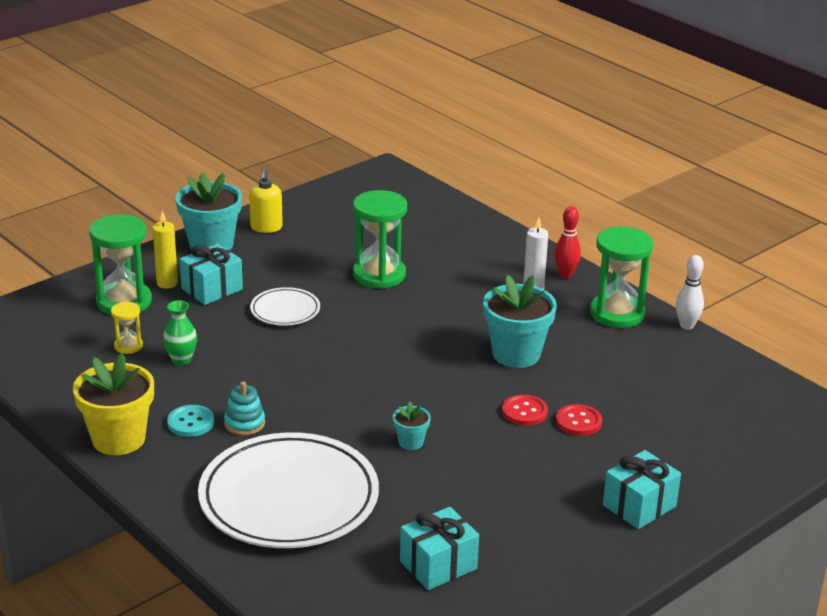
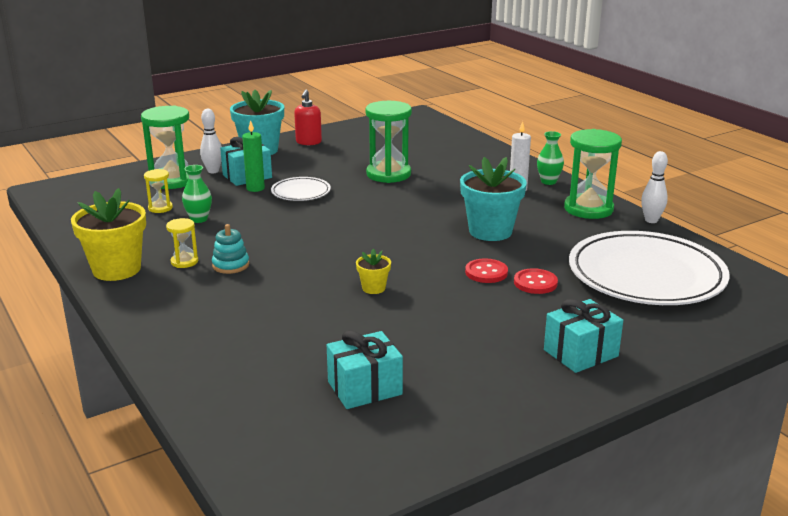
camera: 10 degrees right, 5 degrees down
yellow candle [153,211,178,289] -> white bowling pin [200,109,222,173]
turquoise button [167,405,214,437] -> yellow hourglass [166,218,198,268]
white plate [198,432,379,548] -> white plate moved to [569,231,729,305]
yellow soap dispenser [249,168,283,233] -> red soap dispenser [294,90,322,145]
turquoise flower pot [393,401,431,450] -> yellow flower pot [356,249,391,294]
red bowling pin [554,206,581,278] -> green vase [537,131,564,185]
none -> green candle [242,120,265,192]

